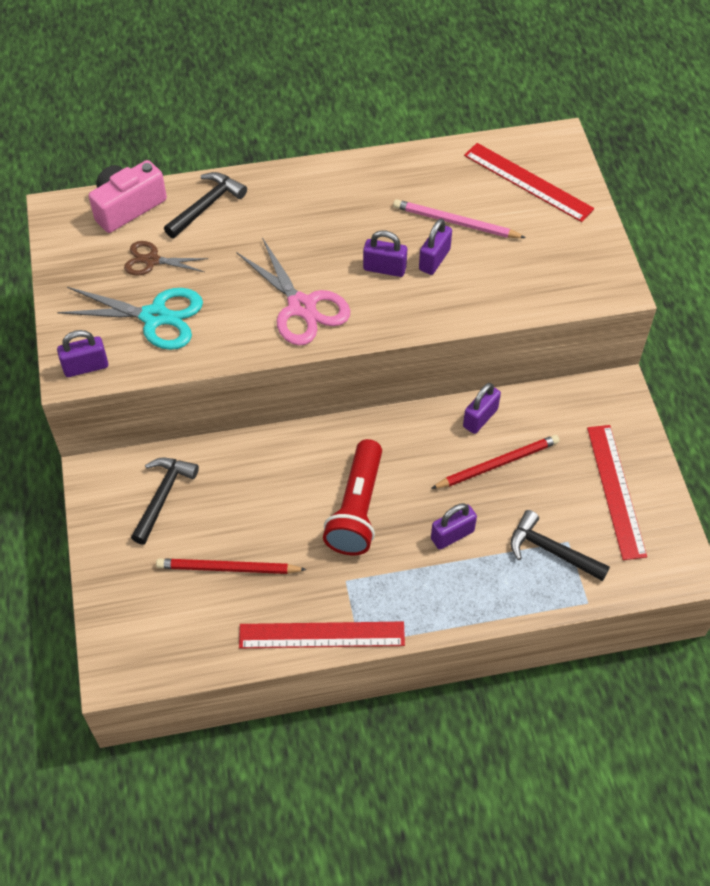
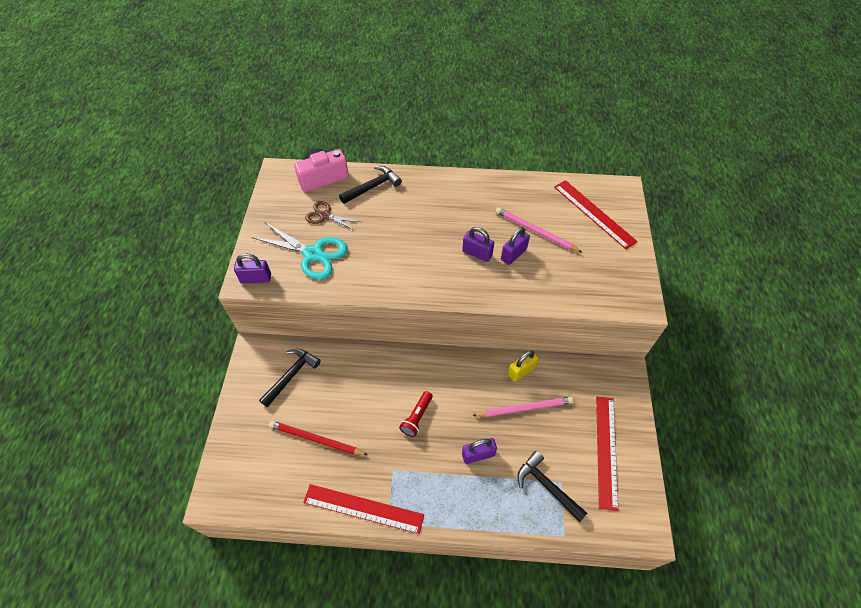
camera: 15 degrees right, 0 degrees up
pink scissors [237,238,350,345] -> none
red flashlight [323,439,382,555] -> red flashlight [399,391,433,437], size x0.54
red pencil [431,435,559,489] -> pink pencil [472,397,574,417]
purple padlock [463,383,501,434] -> yellow padlock [508,350,539,382]

